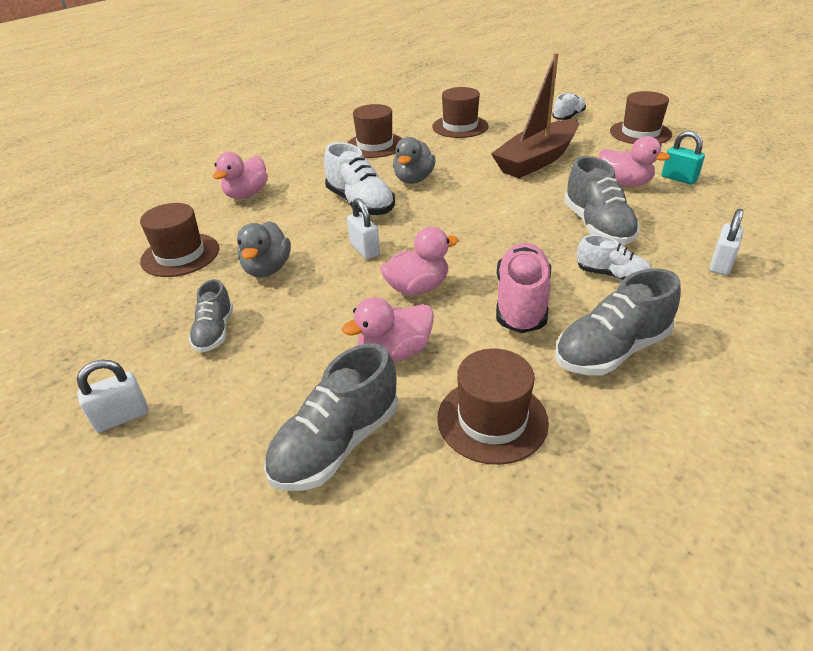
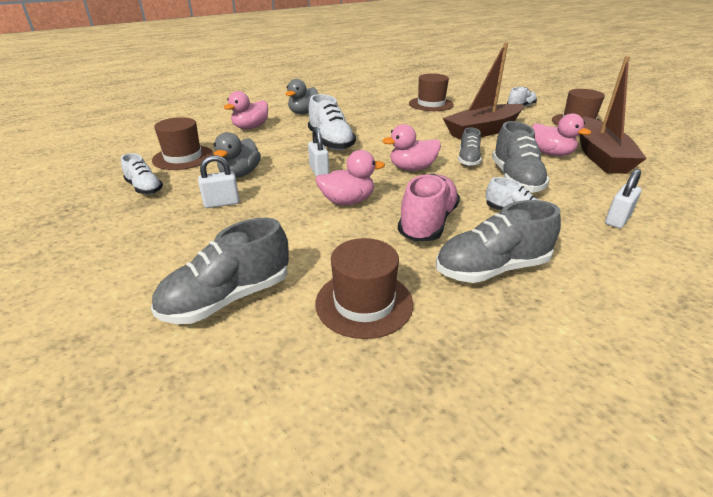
camera: 10 degrees right, 5 degrees down
white padlock [77,360,148,432] -> white padlock moved to [198,155,240,208]
grey shoe [188,279,233,353] -> grey shoe moved to [458,127,482,166]
pink duck [342,297,434,362] -> pink duck moved to [382,124,441,171]
brown hat [347,104,402,158] -> none
grey duck [393,137,436,184] -> grey duck moved to [286,79,318,114]
turquoise padlock [662,131,705,185] -> brown boat [579,56,647,174]
none -> white shoe [121,153,163,195]

